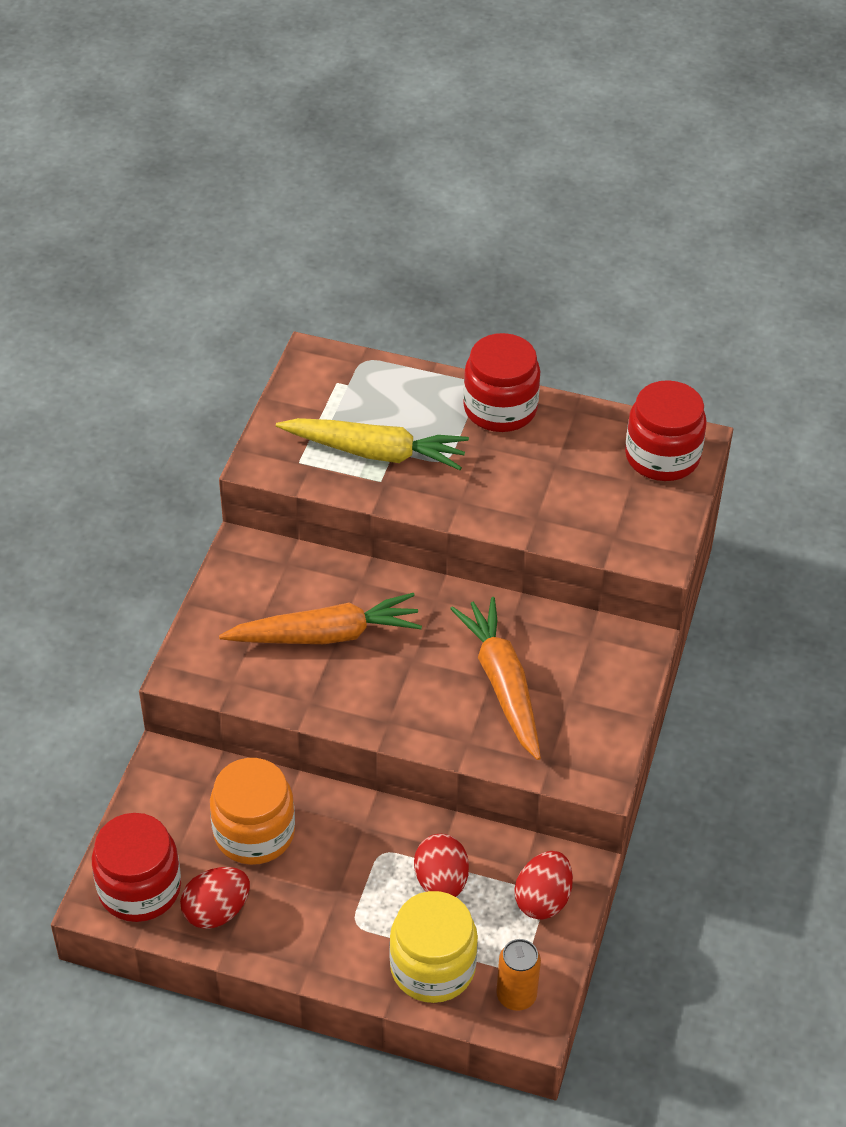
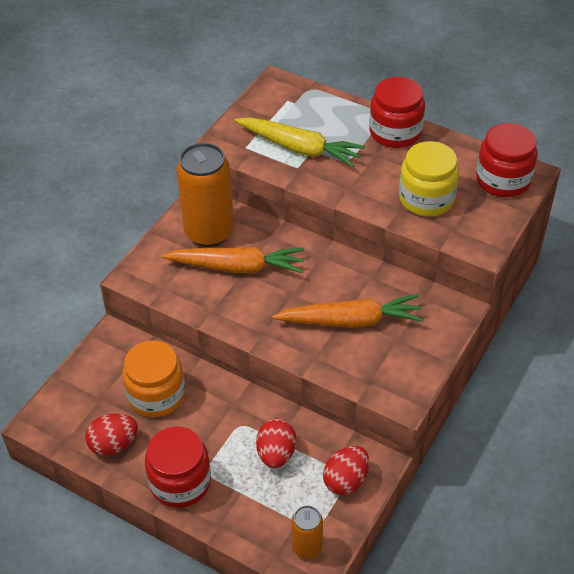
camera: 15 degrees right, 0 degrees up
red jar [92,813,181,922] -> red jar moved to [145,426,211,508]
yellow jar [389,891,478,1003] -> yellow jar moved to [399,141,459,217]
orange carrot [450,597,541,760] -> orange carrot turned 90 degrees clockwise [272,294,424,328]
none -> orange can [176,143,234,247]

